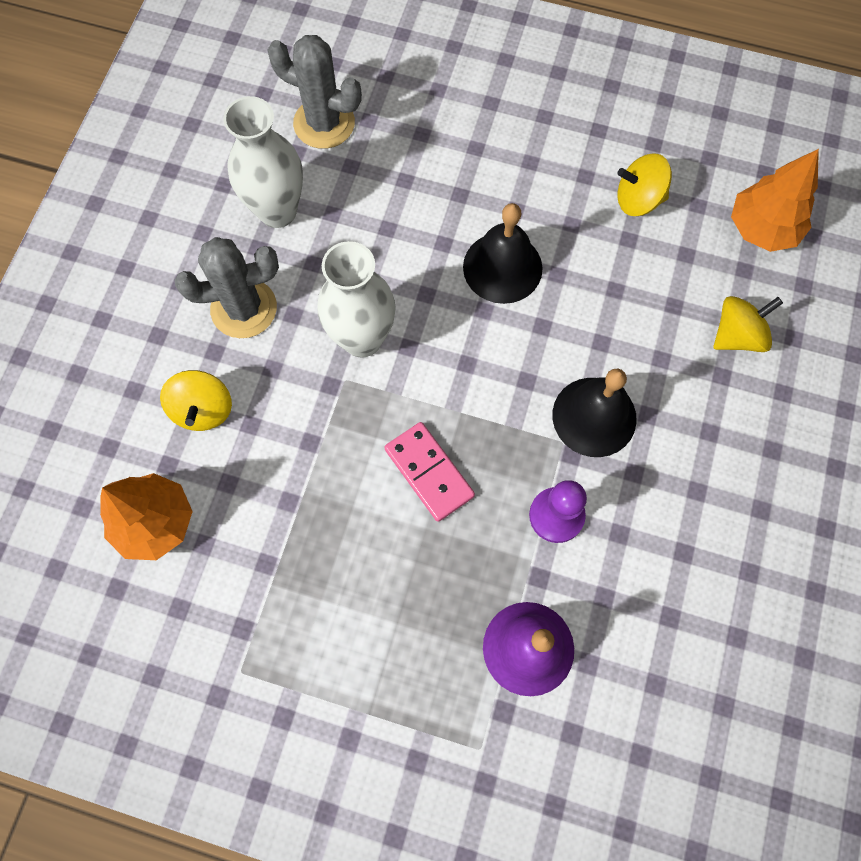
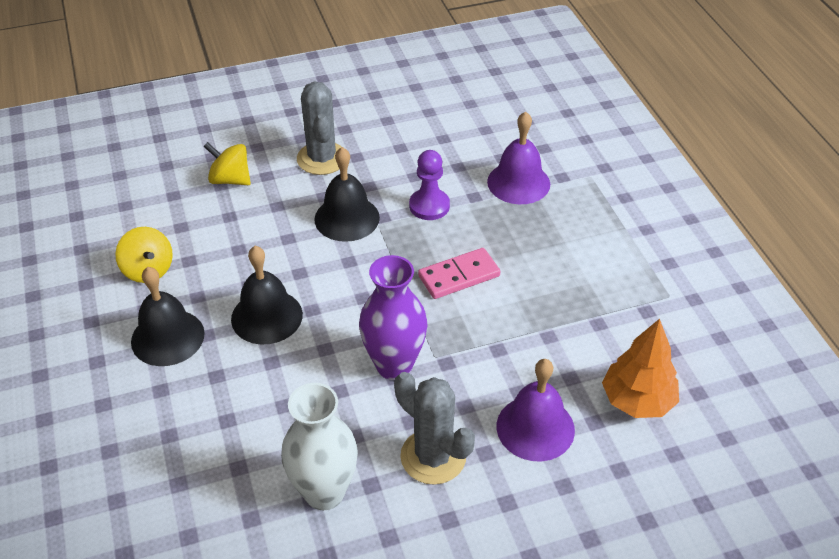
camera: 125 degrees left, 25 degrees down
yellow spinning top [160,370,232,431] -> purple bell [497,359,575,461]
grey cactus [267,35,362,149] -> grey cactus moved to [297,82,342,175]
white vase [317,241,396,358] -> purple vase [359,255,427,380]
pink domino [384,422,475,522] -> pink domino turned 45 degrees clockwise [418,248,501,299]
orange tree [731,149,819,252] -> none
none -> black bell [131,267,205,366]

